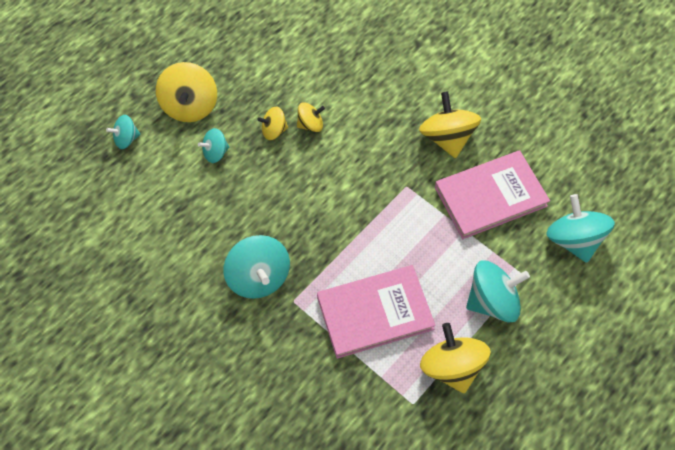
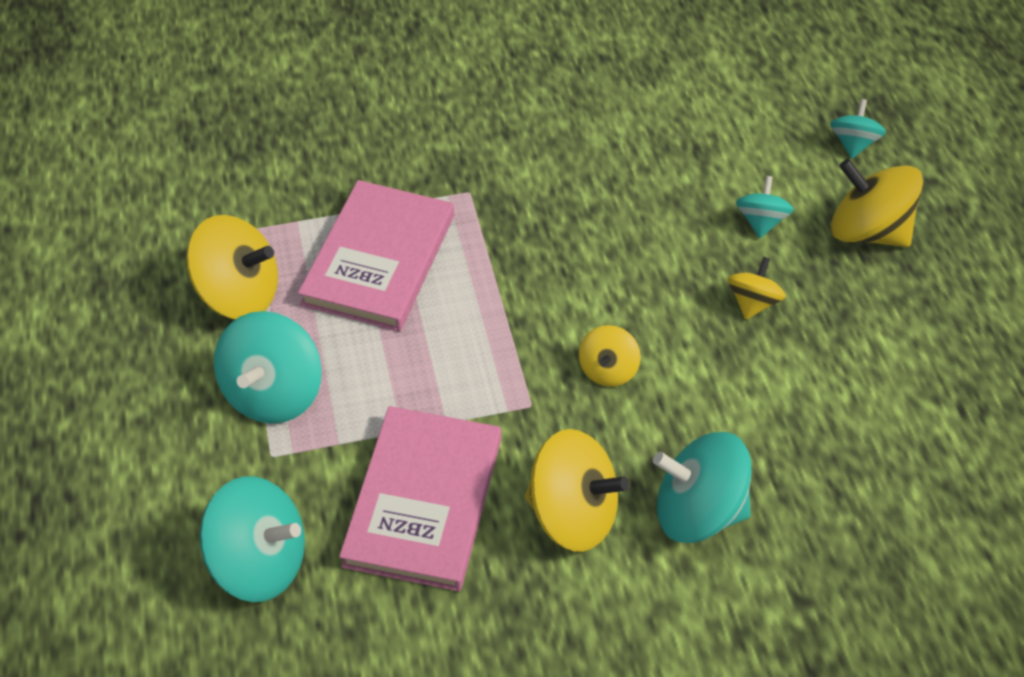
camera: 125 degrees right, 10 degrees down
turquoise spinning top [224,235,290,299] -> turquoise spinning top moved to [653,432,751,543]
yellow spinning top [297,102,325,132] -> yellow spinning top moved to [579,325,641,387]

